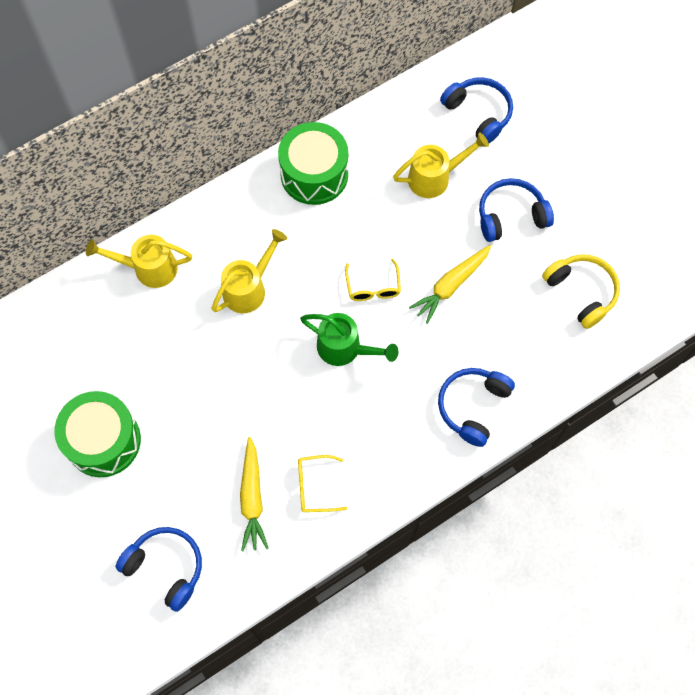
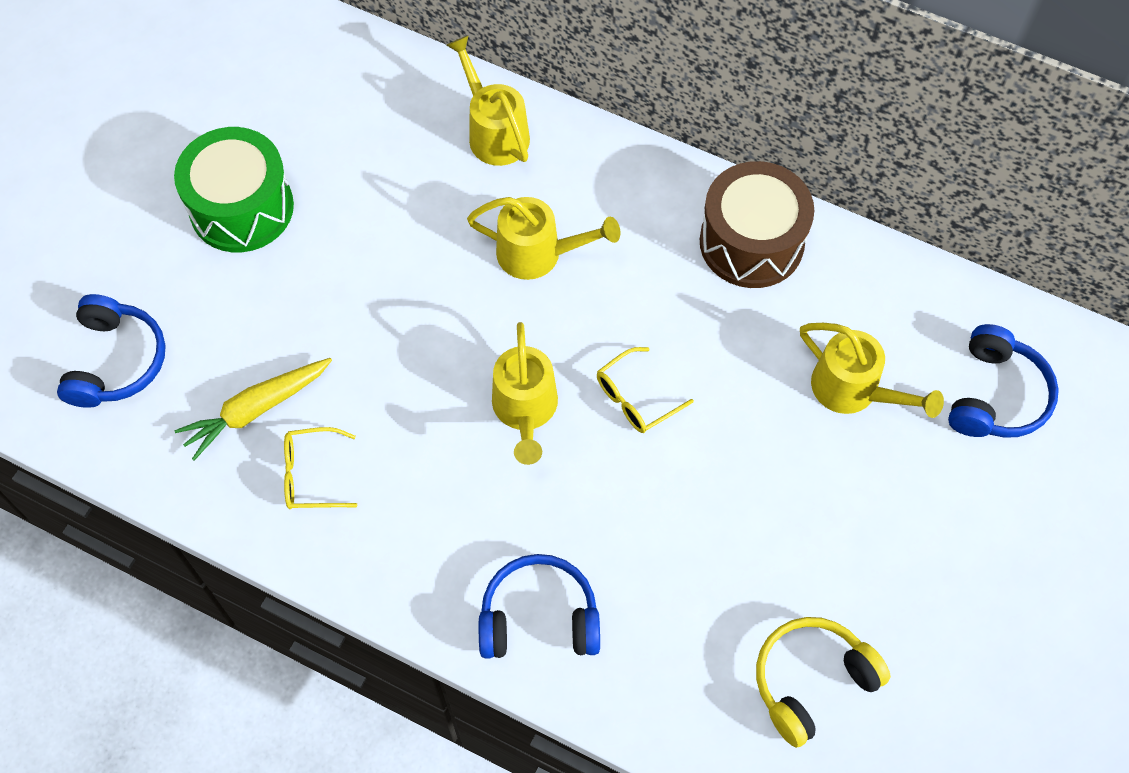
camera: 60 degrees right, 5 degrees down
green drum [278,122,348,205] -> brown drum [700,161,814,288]
yellow glasses [298,455,347,512] -> yellow glasses turned 60 degrees counterclockwise [284,427,358,509]
green watering can [300,313,398,366] -> yellow watering can [492,322,558,465]
yellow carrot [409,245,491,324] -> none
blue headphones [479,178,554,242] -> none
yellow headphones [542,254,620,329] -> yellow headphones turned 150 degrees counterclockwise [756,617,891,748]

